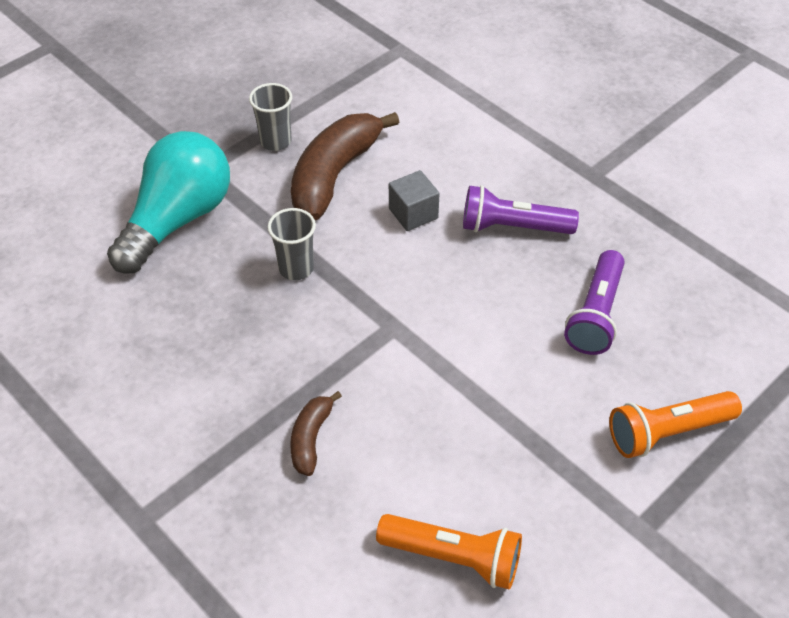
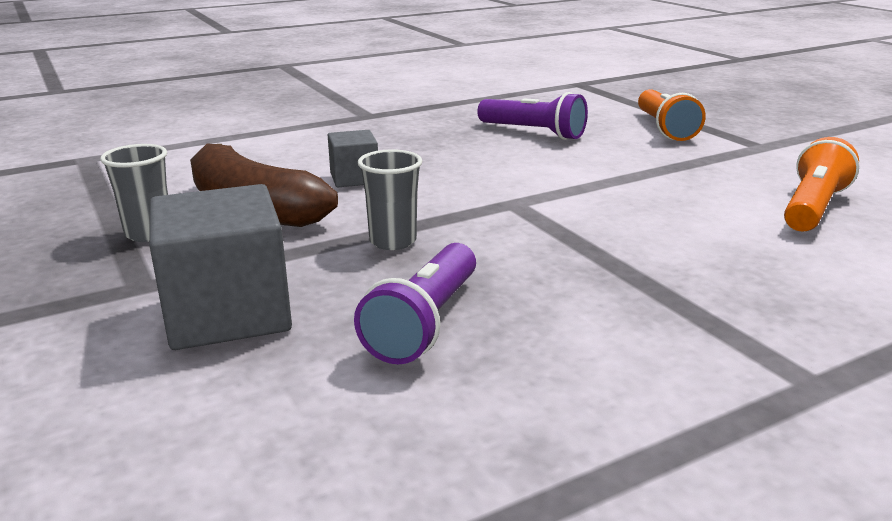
camera: 75 degrees left, 25 degrees down
turquoise light bulb [107,131,230,274] -> grey cube [149,184,292,350]
brown banana [290,391,342,476] -> none
purple flashlight [463,185,579,234] -> purple flashlight moved to [354,243,476,365]

